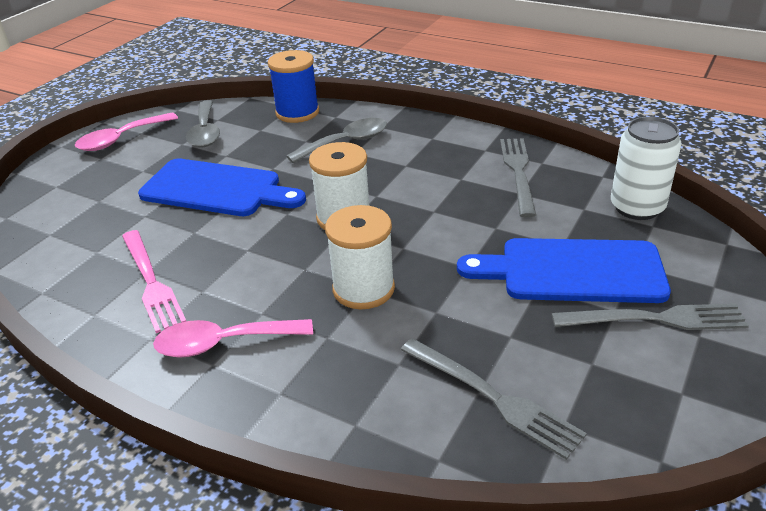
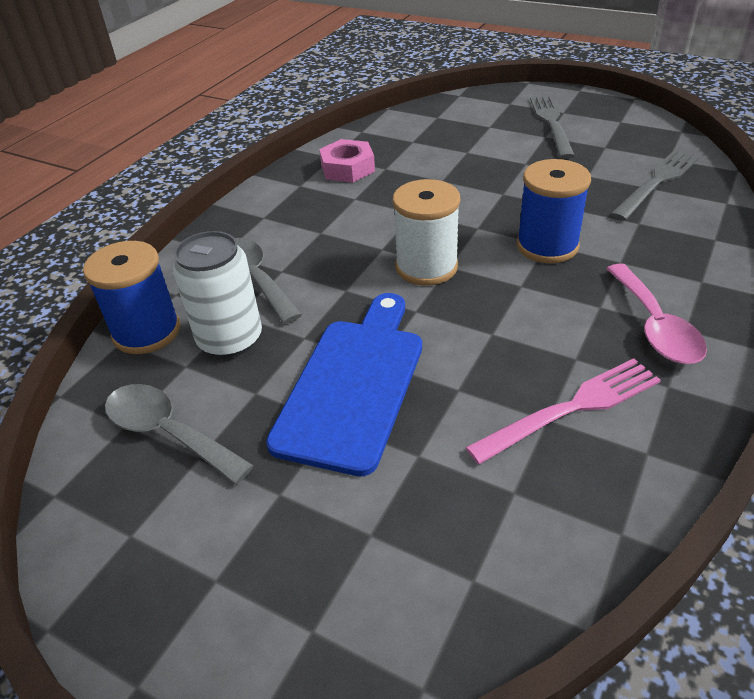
camera: 90 degrees left, 5 degrees up
pink spoon [75,113,178,151] -> none
grey spoon [186,100,220,147] -> grey spoon turned 135 degrees counterclockwise [105,384,254,485]
white spool [325,205,395,309] -> blue spool [517,159,591,263]
blue cutting board [457,238,671,303] -> none
grey fork [500,139,536,218] -> pink nut [319,139,375,183]
white can [611,117,682,220] -> white can moved to [173,231,262,358]

